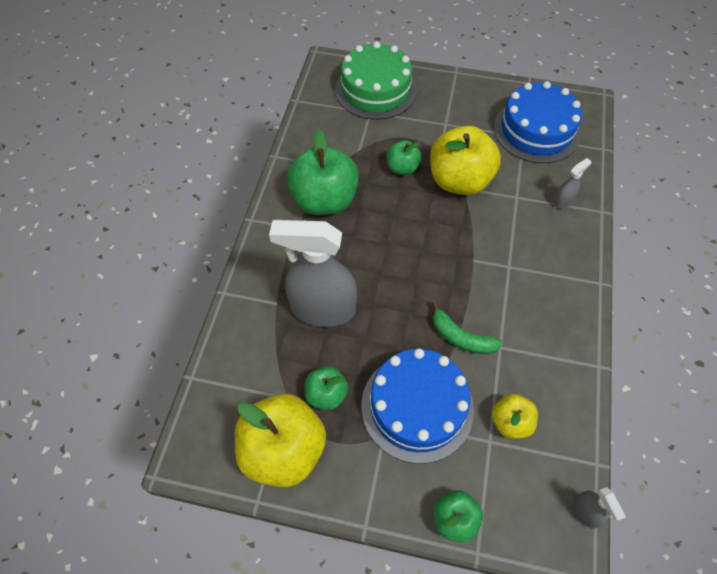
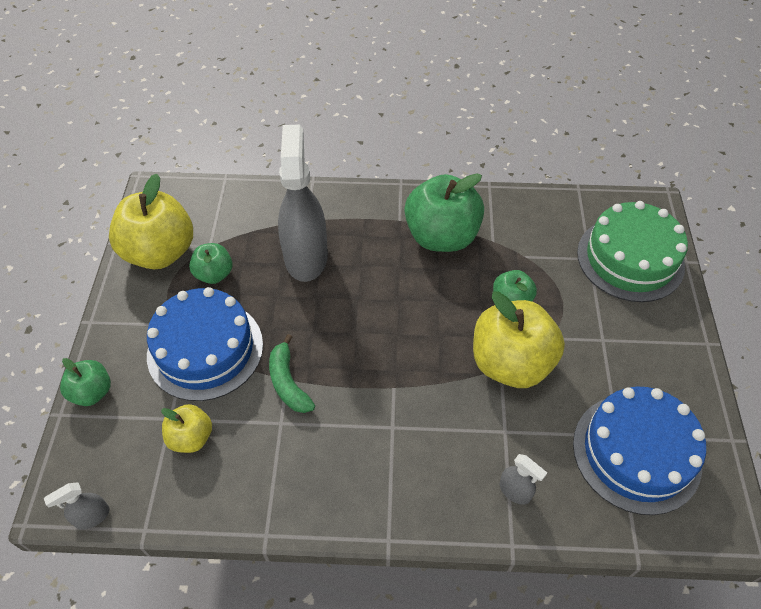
camera: 80 degrees right, 5 degrees down
green banana [432,301,503,354] -> green banana turned 45 degrees counterclockwise [269,334,315,413]

